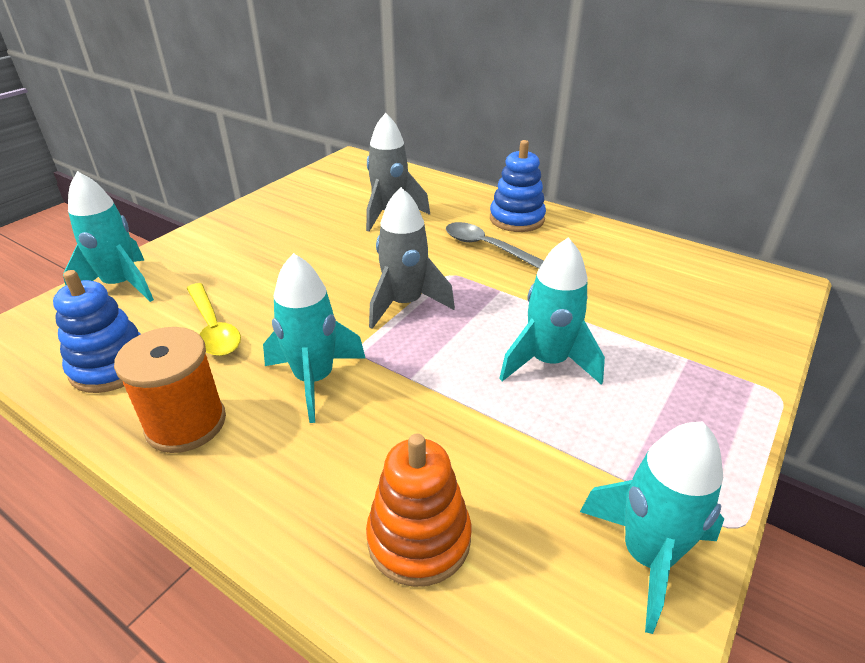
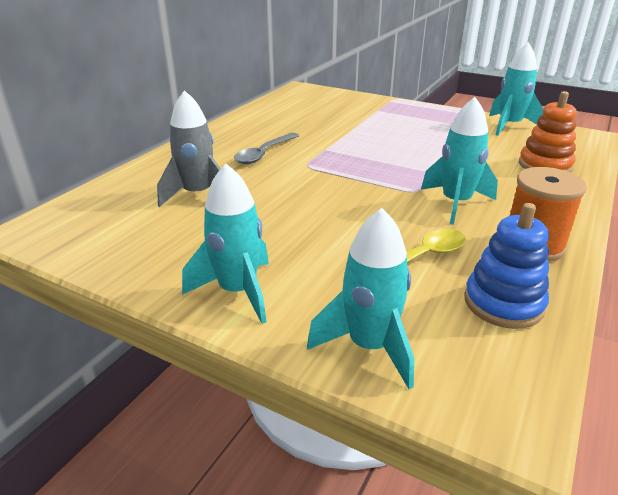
camera: 95 degrees left, 5 degrees down
grey rocket [369,187,455,329] -> none
blue stacking toy [490,140,546,232] -> none
turquoise rocket [499,237,605,385] -> turquoise rocket moved to [182,164,269,324]

